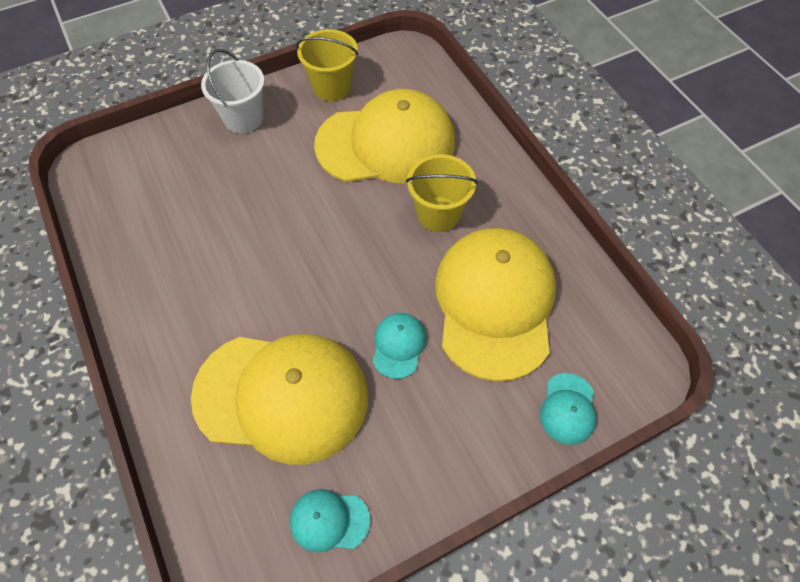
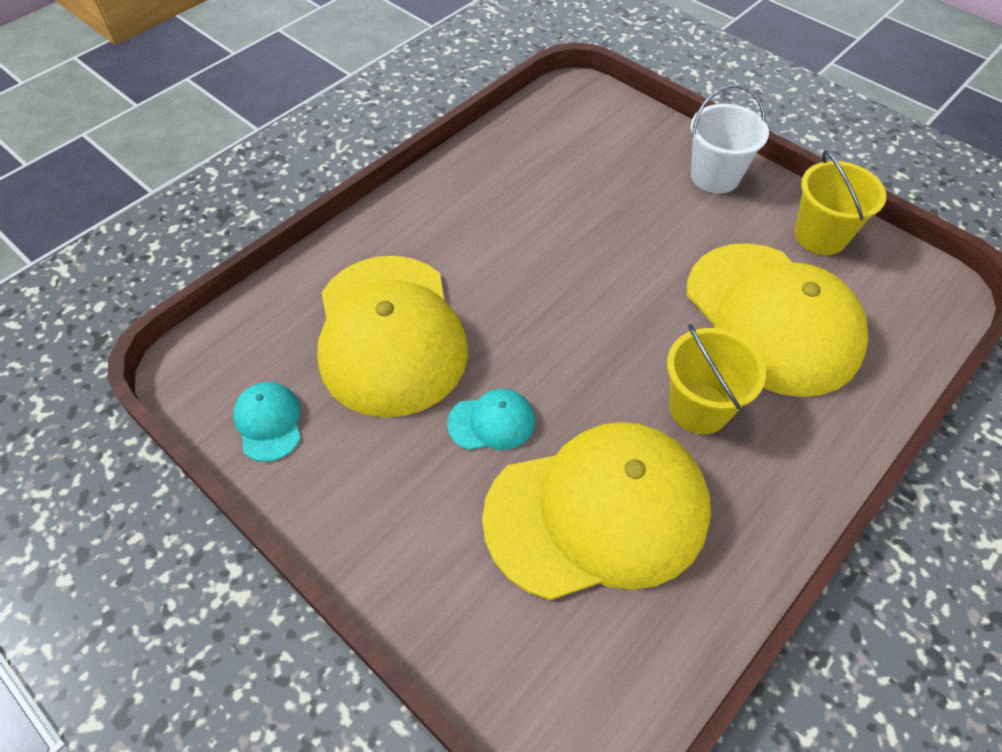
camera: 70 degrees right, 5 degrees down
turquoise cap [540,373,596,445] -> none

